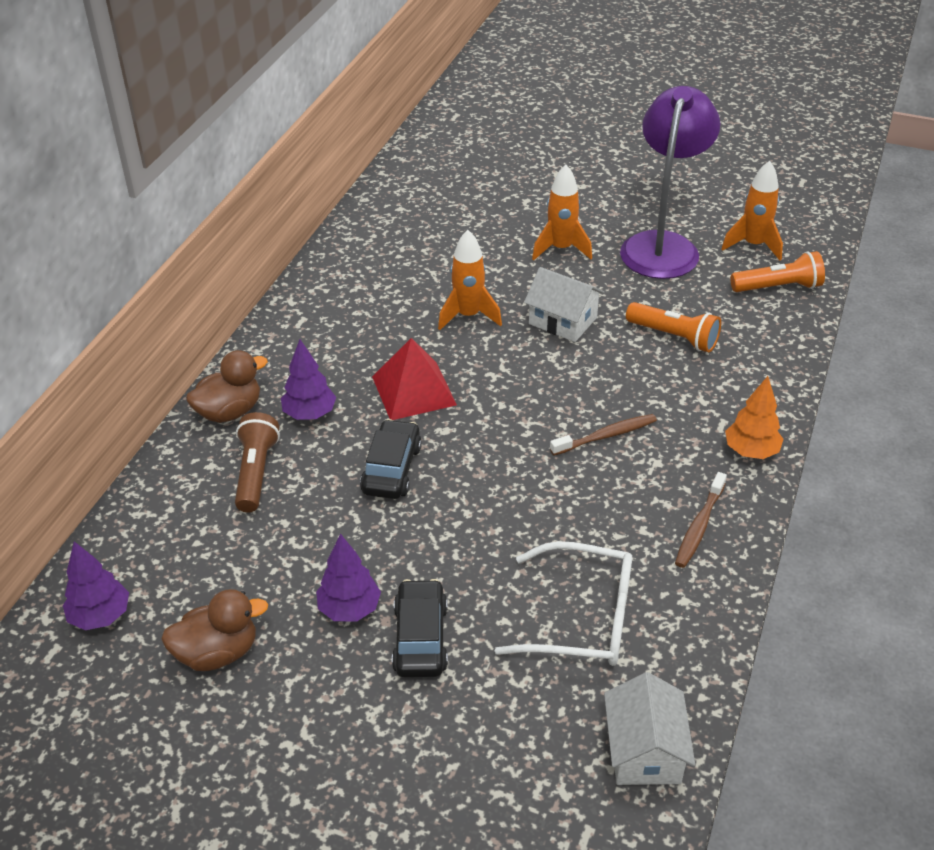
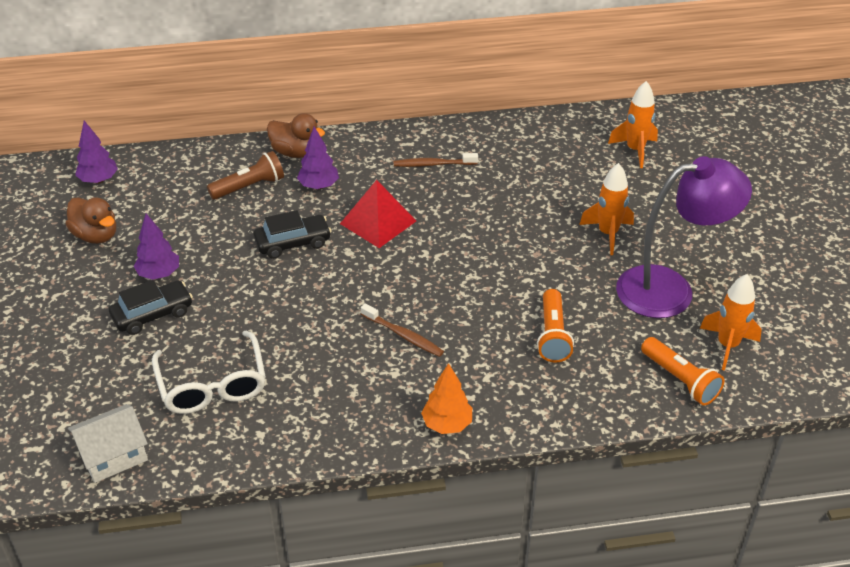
camera: 60 degrees right, 0 degrees up
orange rocket [438,230,502,330] -> orange rocket moved to [608,81,658,168]
white house [524,267,604,342] -> none
brown toothbrush [675,472,727,568] -> brown toothbrush moved to [393,153,478,167]

